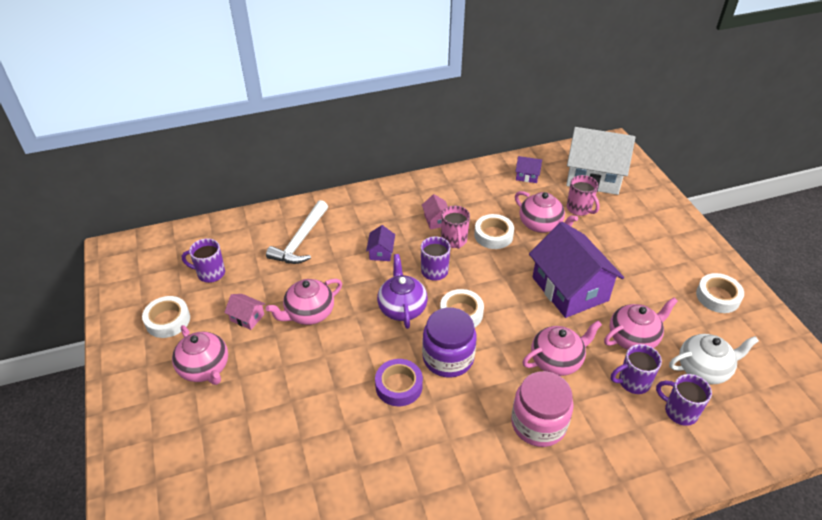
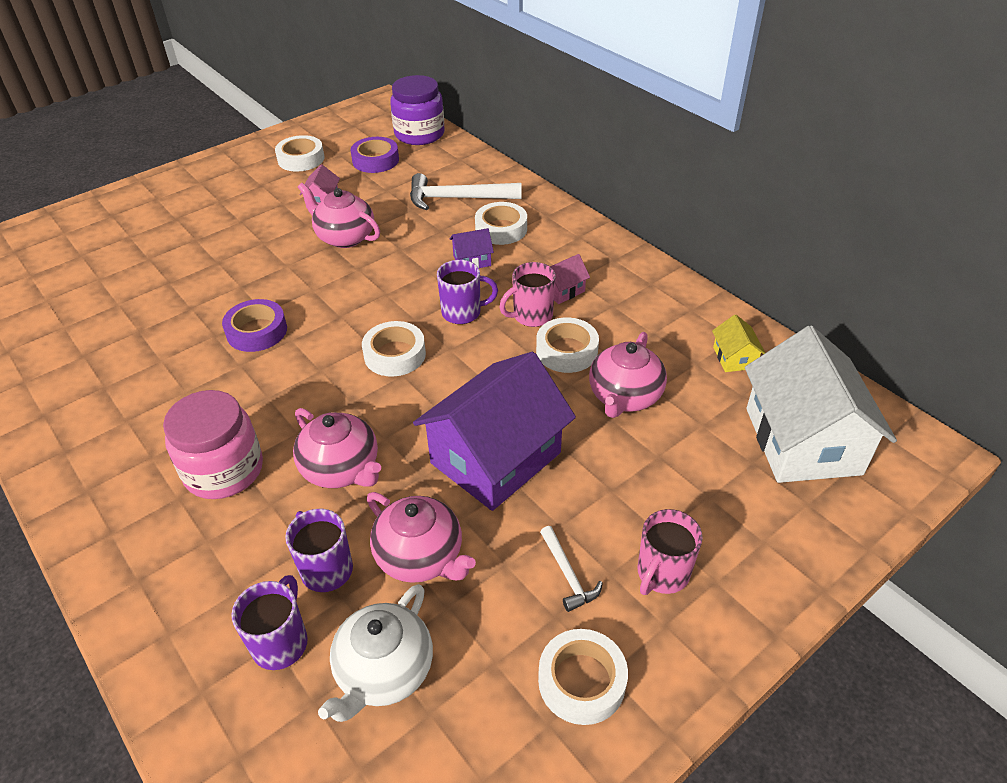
camera: 70 degrees right, 0 degrees up
pink teapot [172,325,228,385] -> none
purple mug [182,238,225,283] -> purple tape [350,137,399,173]
purple teapot [377,254,428,329] -> none
purple jar [422,307,477,378] -> purple jar moved to [390,75,445,145]
purple house [515,156,542,183] -> yellow house [712,314,765,372]
pink mug [567,175,600,216] -> pink mug moved to [637,509,703,595]
white teapot [669,334,759,385] -> white teapot turned 60 degrees clockwise [318,584,433,722]
none -> white tape [475,202,527,245]
none -> white hammer [540,526,603,612]

